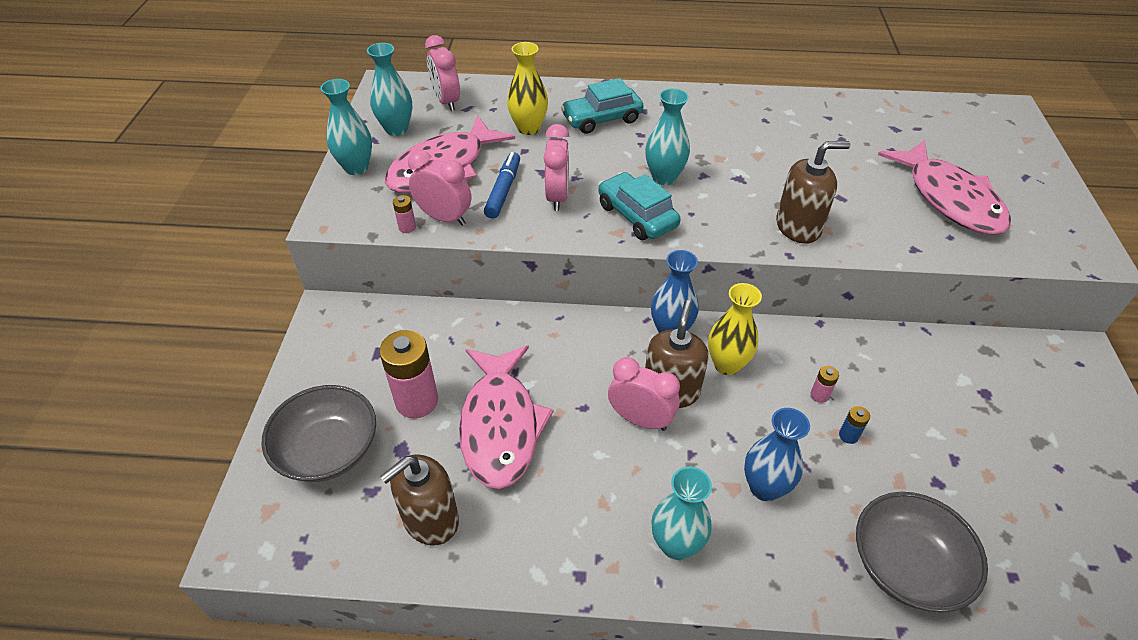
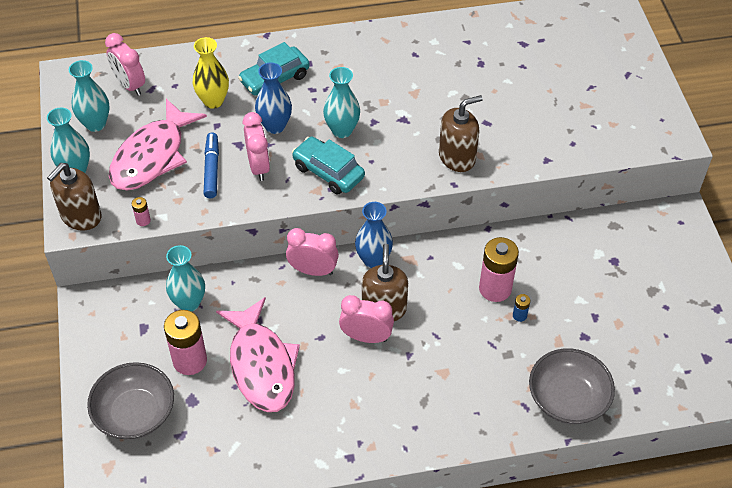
camera: 15 degrees left, 5 degrees up
brown soap dispenser [380,454,459,546] -> brown soap dispenser moved to [47,163,102,231]
pink clock [408,150,471,226] -> pink clock moved to [286,228,339,276]
turquoise vase [651,467,712,560] -> turquoise vase moved to [166,245,205,312]
yellow vase [708,283,762,375] -> none
blue vase [744,408,810,501] -> blue vase moved to [255,63,292,134]
pink battery [811,366,839,403] -> pink battery [479,237,519,302], size x2.30
pink fish [878,140,1011,235] -> none

